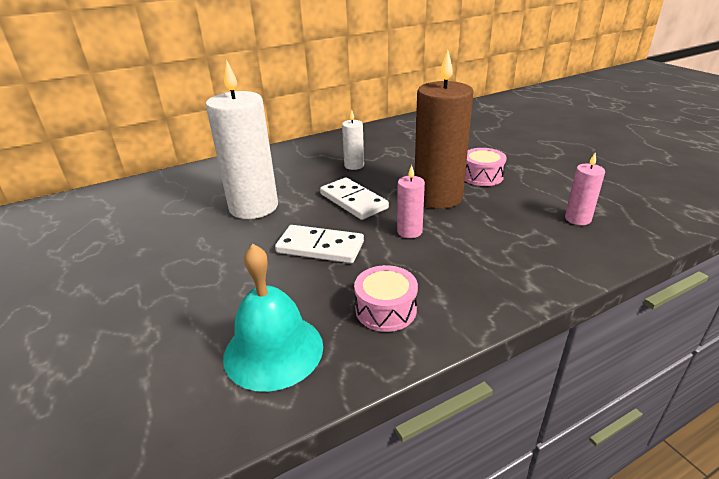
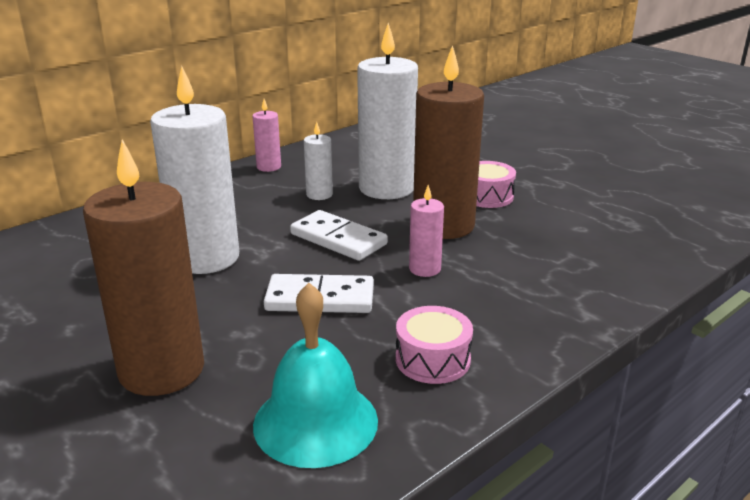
camera: 15 degrees left, 5 degrees down
pink candle [565,153,605,225] -> pink candle moved to [252,99,281,172]
none -> brown candle [83,139,204,396]
none -> white candle [357,23,418,199]

